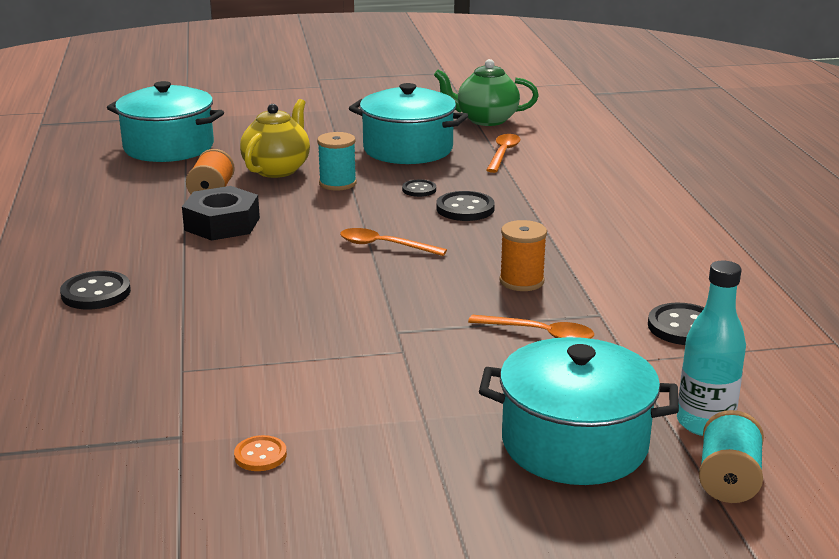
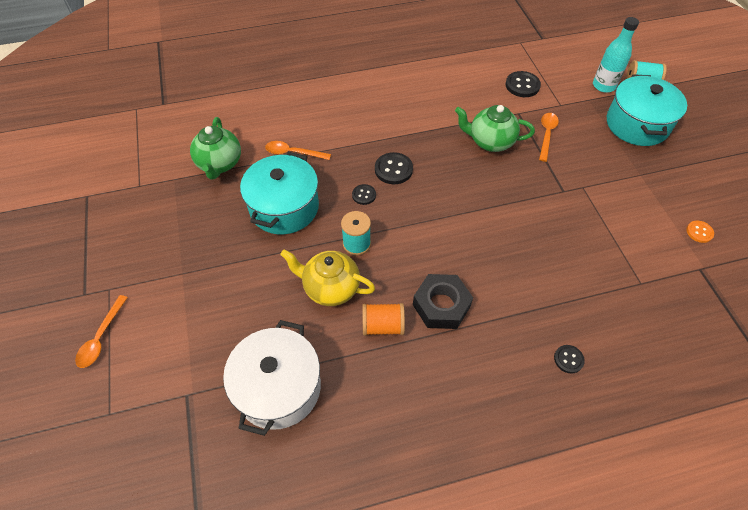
camera: 95 degrees left, 30 degrees up
black button [60,271,131,309] -> black button [554,345,585,374], size x0.61
turquoise pot [107,81,224,162] -> white pot [223,320,321,436]
orange spoon [340,228,447,256] -> orange spoon moved to [75,295,128,368]
orange spool [499,220,547,291] -> green teapot [455,105,535,152]

